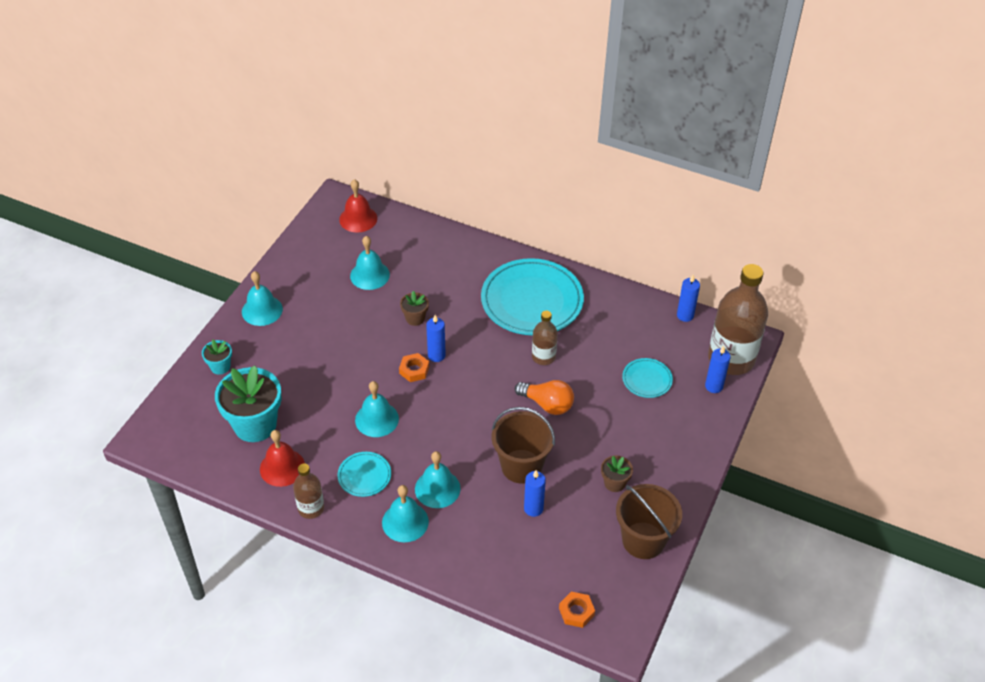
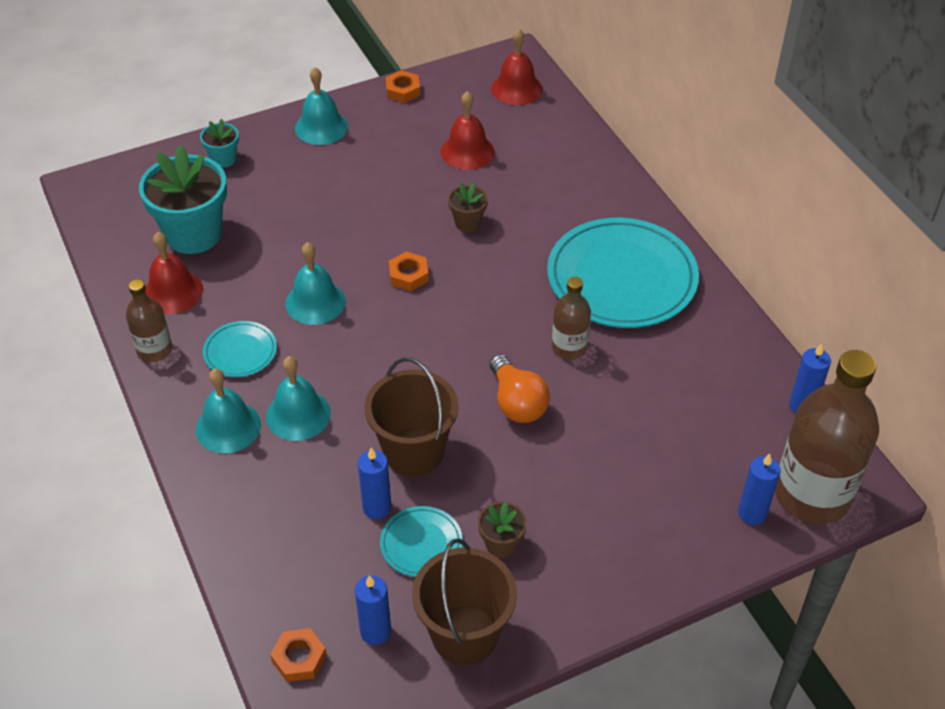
camera: 40 degrees right, 0 degrees up
turquoise bell [350,236,390,290] -> red bell [441,91,495,170]
blue candle [426,315,446,362] -> blue candle moved to [355,575,391,645]
turquoise plate [622,358,673,398] -> turquoise plate moved to [380,506,463,577]
none -> orange nut [386,70,420,103]

